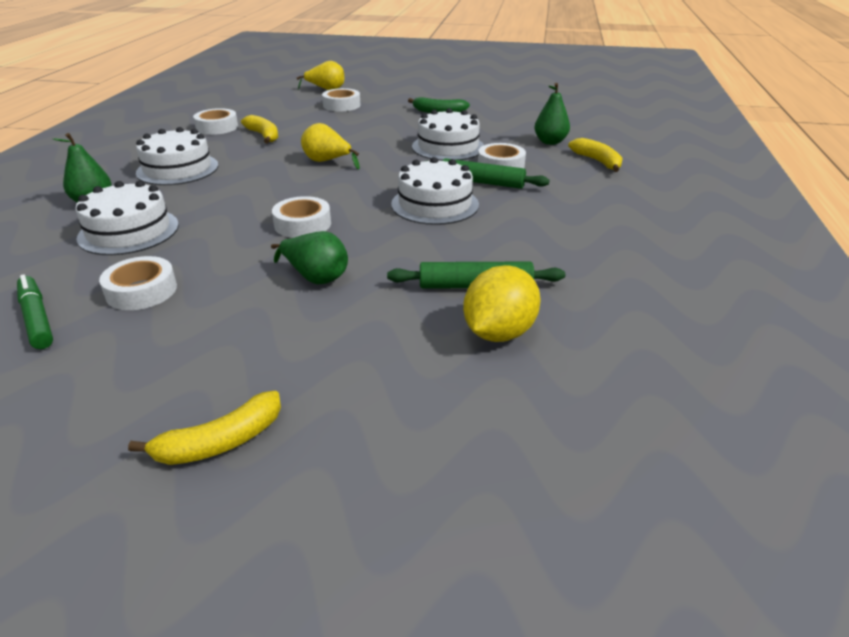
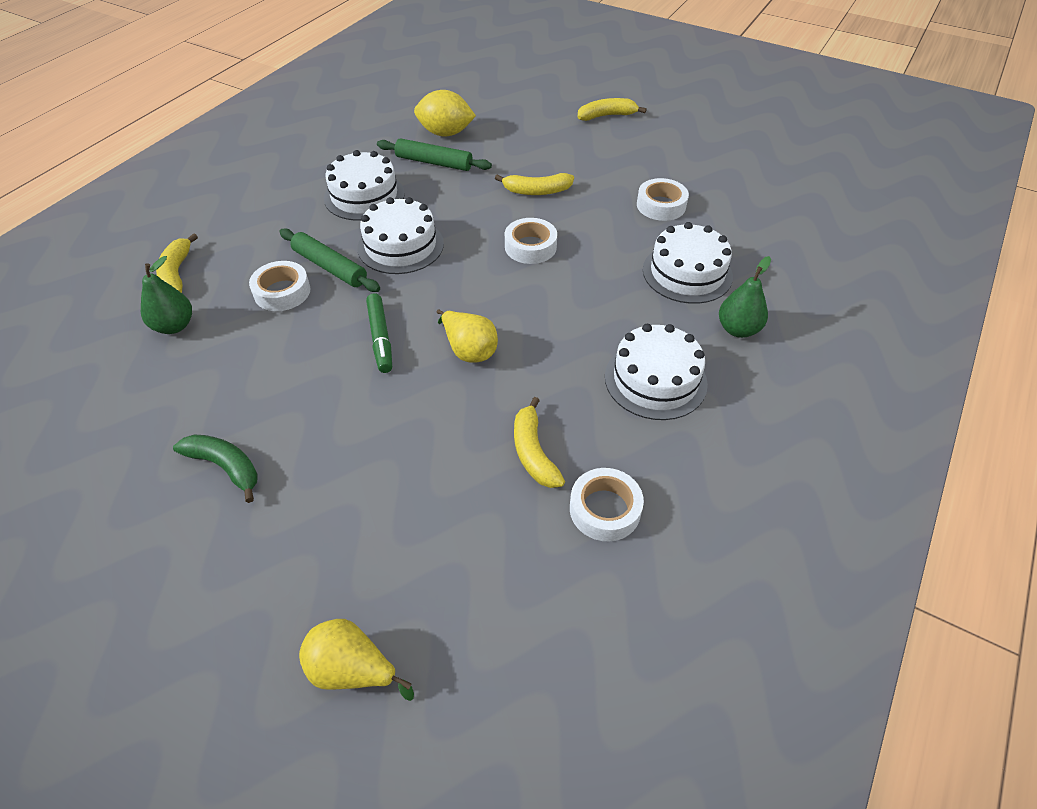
camera: 160 degrees left, 15 degrees up
green marker [17,274,53,349] -> green marker moved to [366,293,392,373]
green pear [271,231,348,284] -> yellow banana [495,173,574,195]
white tape [322,88,361,112] -> none
white cake [412,108,484,161] -> white cake moved to [324,150,405,221]
yellow lemon [463,265,541,342] -> yellow lemon turned 45 degrees clockwise [414,90,476,137]

